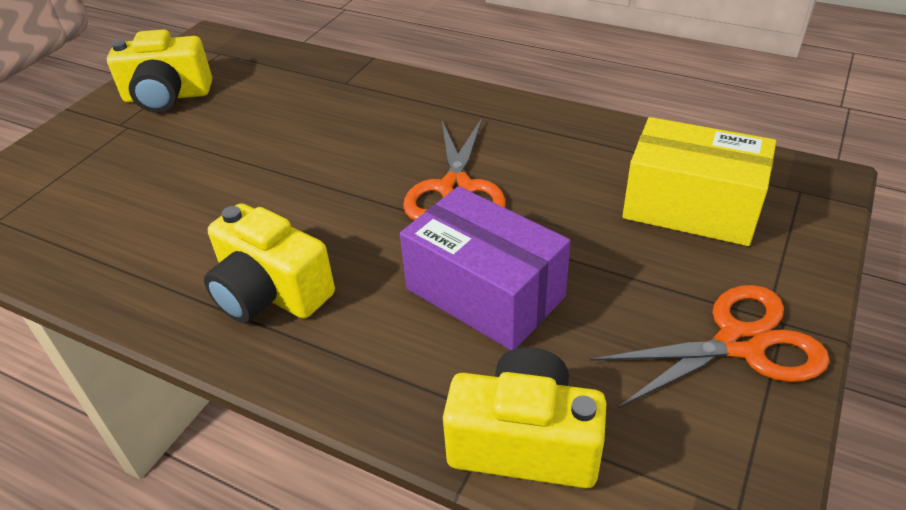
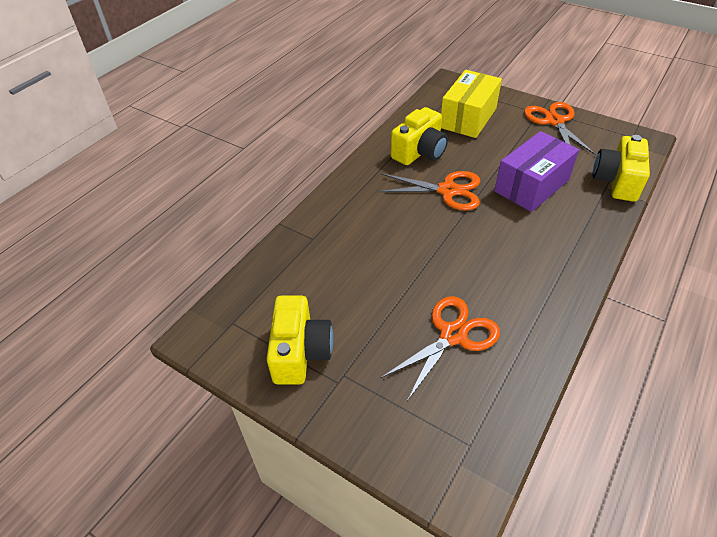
camera: 85 degrees left, 5 degrees up
yellow camera [204,203,335,323] -> yellow camera moved to [390,107,448,165]
none -> orange scissors [381,296,500,401]

